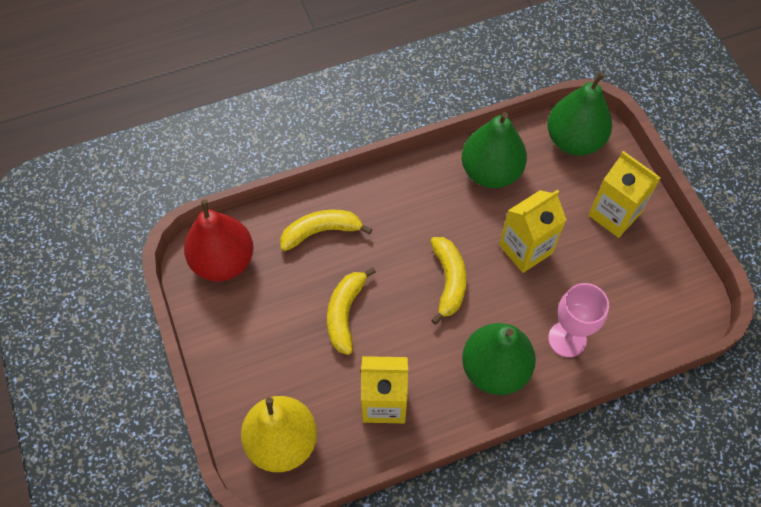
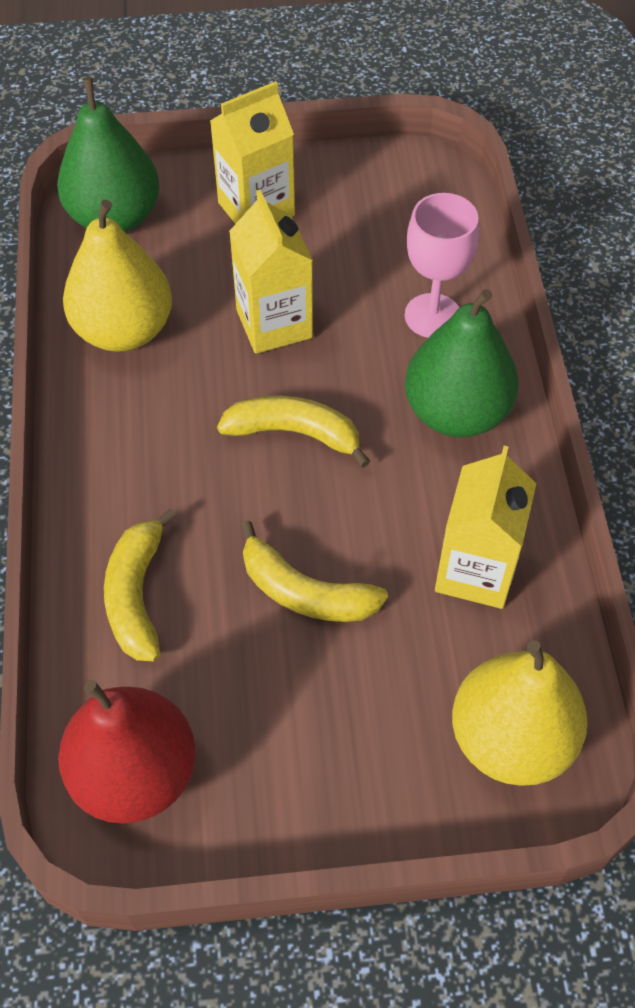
camera: 75 degrees left, 5 degrees down
green pear [462,112,527,188] -> yellow pear [63,200,172,352]

